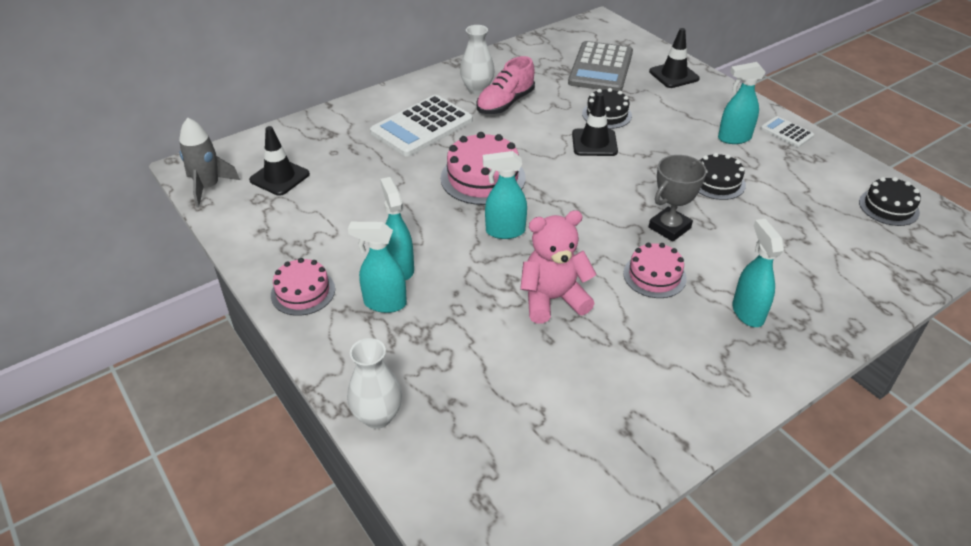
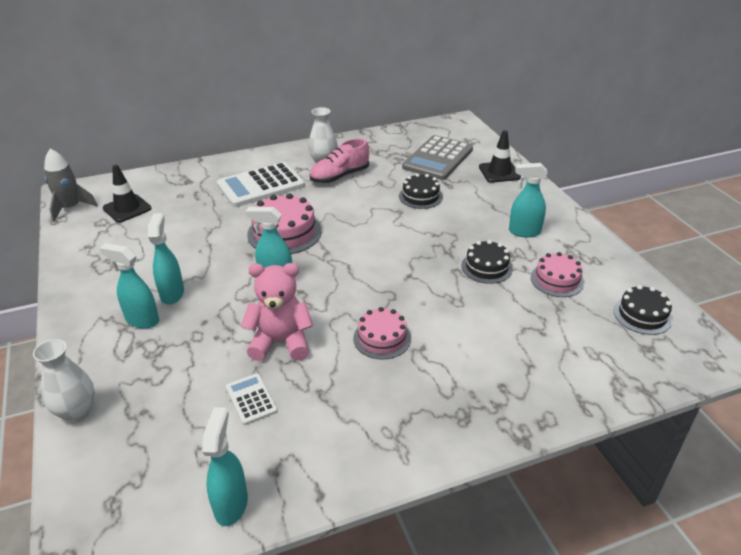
camera: 15 degrees right, 5 degrees down
pink cake [271,258,335,316] -> pink cake moved to [531,252,584,297]
black traffic cone [572,93,618,156] -> none
grey trophy [649,155,707,242] -> none
turquoise spray bottle [732,219,784,327] -> turquoise spray bottle moved to [202,407,248,526]
white calculator [761,116,814,147] -> white calculator moved to [226,373,278,425]

